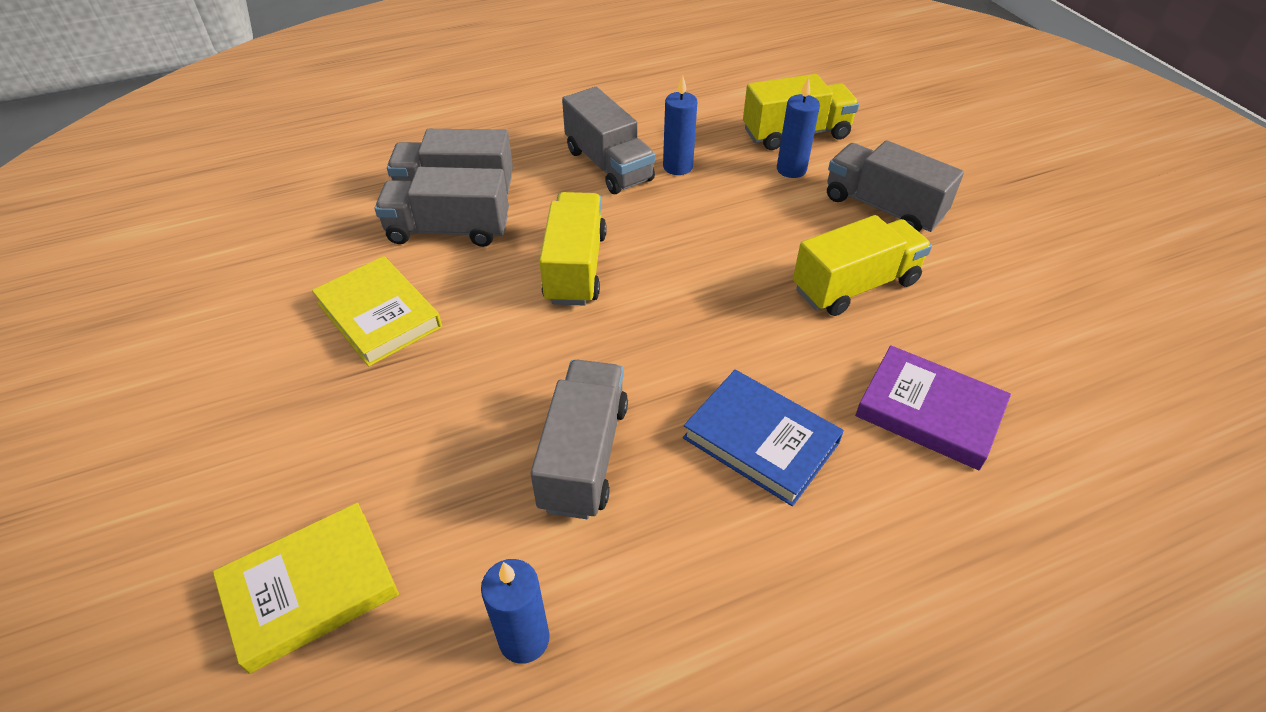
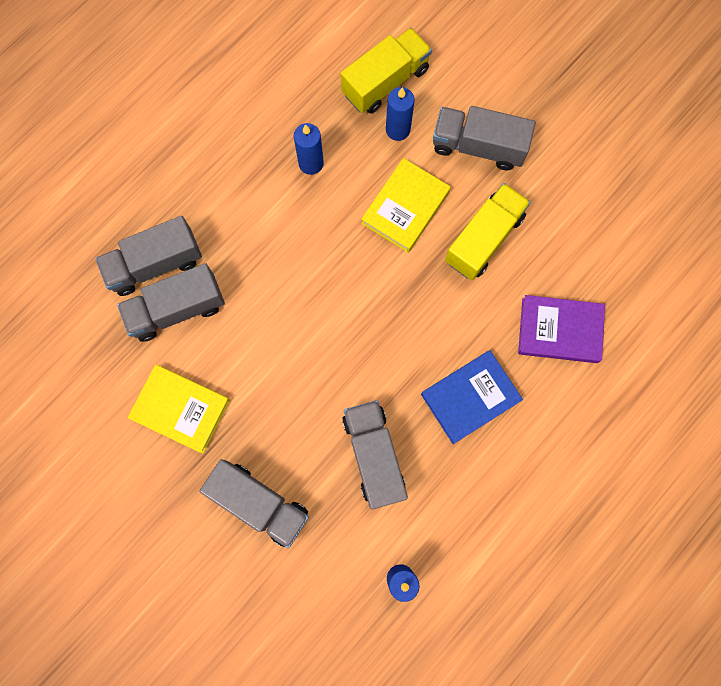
camera: 25 degrees left, 30 degrees up
yellow book [213,503,399,674] -> yellow book moved to [361,158,451,253]
yellow truck [539,192,607,306] -> none
grey truck [562,87,655,194] -> grey truck moved to [199,459,309,548]
blue book [683,370,844,506] -> blue book turned 45 degrees counterclockwise [421,350,523,444]

